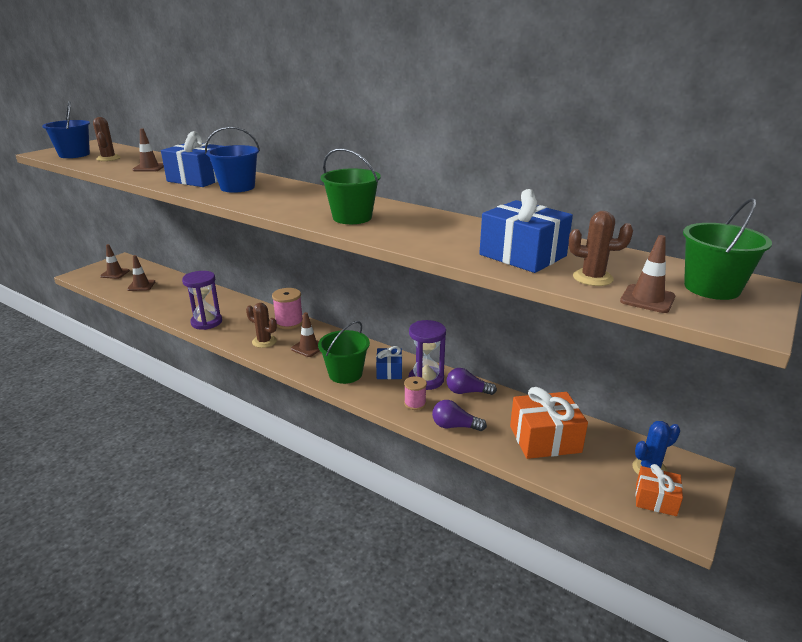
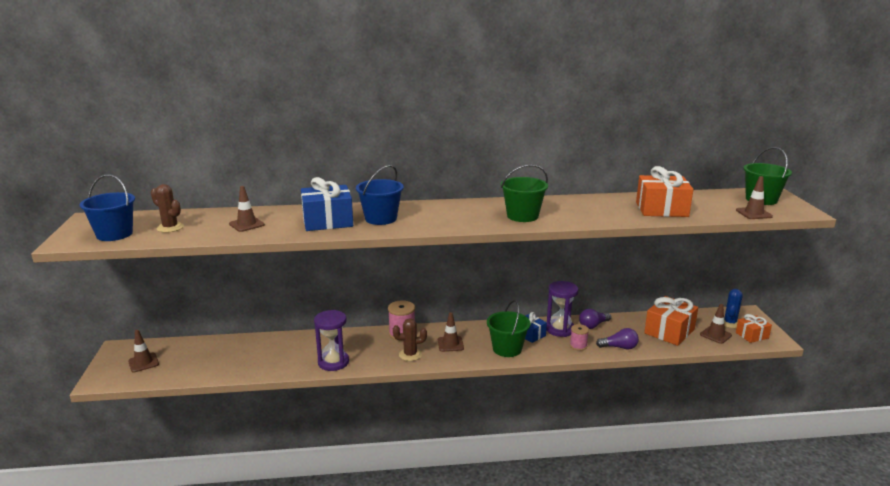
camera: 40 degrees left, 5 degrees down
brown traffic cone [127,255,155,291] -> brown traffic cone moved to [700,304,732,344]
purple light bulb [432,400,487,431] -> purple light bulb turned 150 degrees counterclockwise [596,328,639,350]
blue gift [479,189,573,273] -> orange gift [636,166,693,217]
brown cactus [569,211,633,286] -> none

